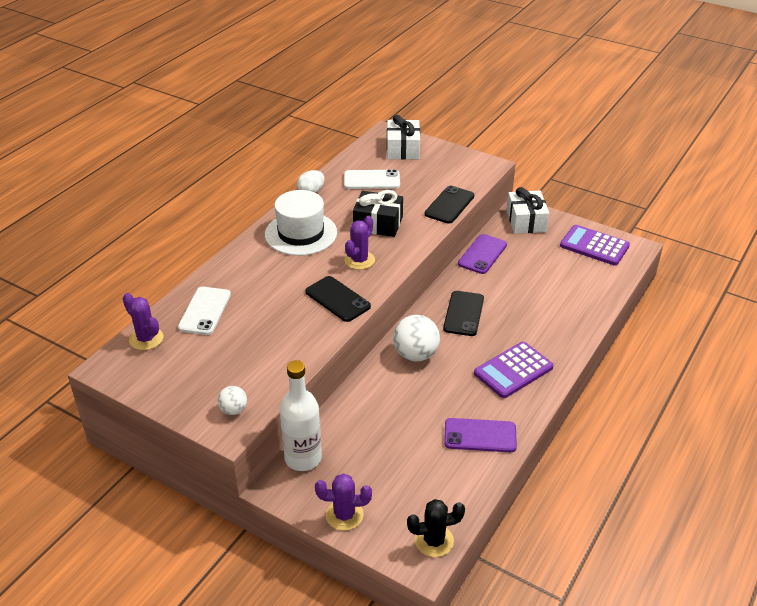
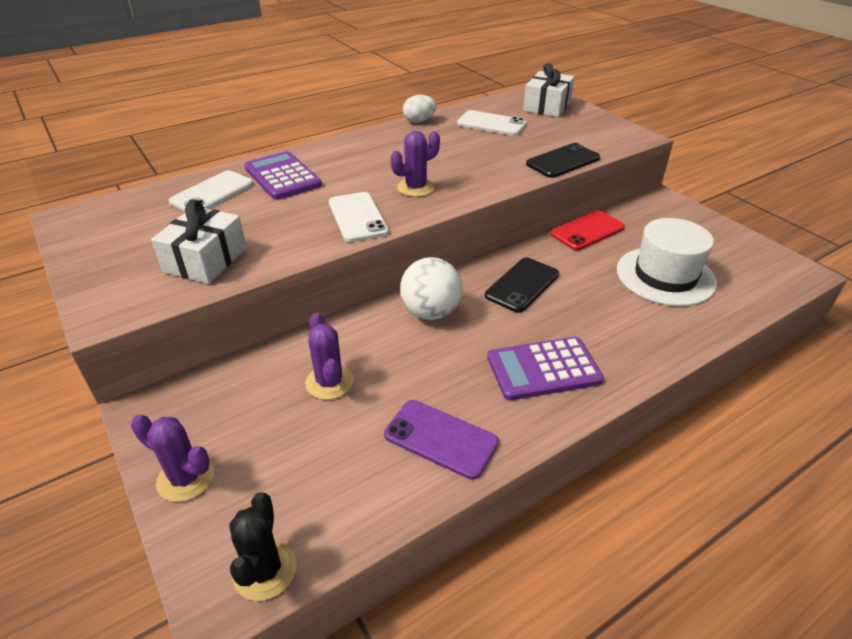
camera: 25 degrees right, 0 degrees up
purple cactus [123,293,163,350] -> purple cactus moved to [305,313,354,400]
white ball [218,386,247,415] -> none
white hat [265,190,337,256] -> white hat moved to [617,218,717,306]
white bottle [280,360,322,471] -> none
black phone [305,276,371,322] -> white phone [329,192,389,242]
black gift [353,190,403,237] -> none
black cactus [407,499,465,557] -> black cactus turned 75 degrees clockwise [229,492,297,601]
purple phone [458,234,507,274] -> red phone [551,210,625,250]
white gift [507,187,549,234] -> white gift moved to [151,200,247,284]
purple calculator [560,225,630,265] -> purple calculator moved to [244,151,322,200]

